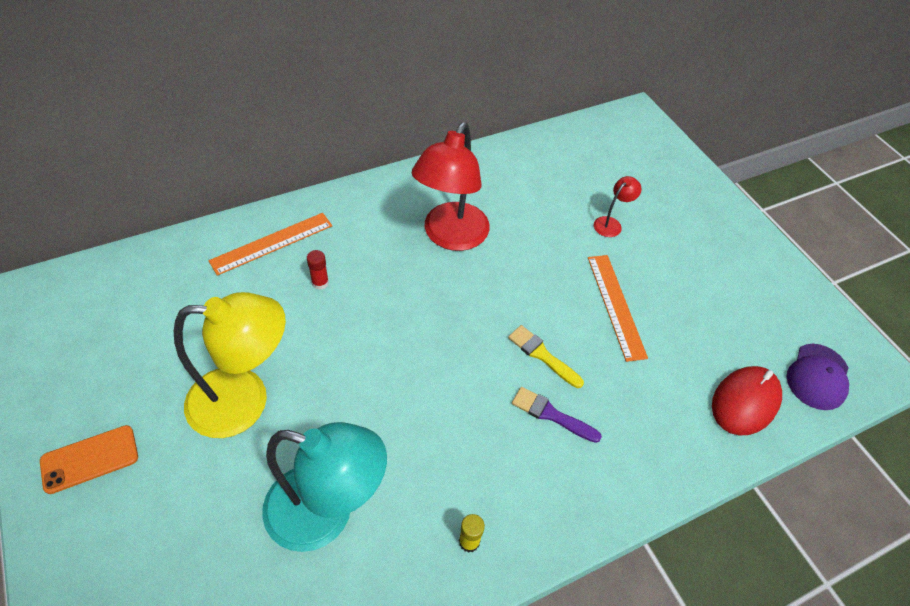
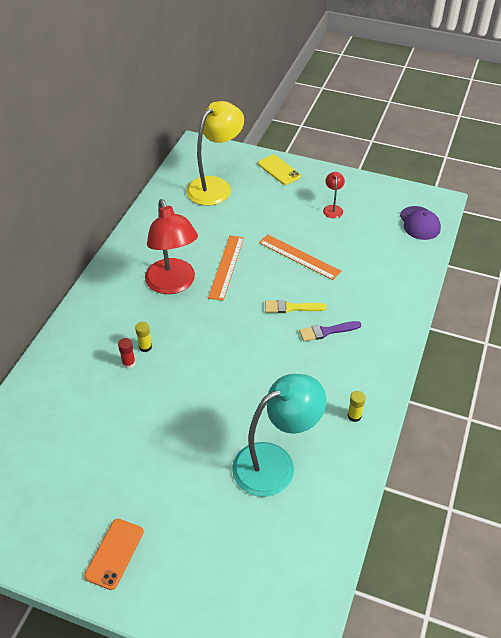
camera: 40 degrees left, 5 degrees down
yellow lamp [174,292,286,438] -> yellow lamp moved to [186,101,244,206]
orange ruler [208,213,332,276] -> orange ruler moved to [208,235,244,301]
red lamp [594,176,642,237] -> red lamp moved to [323,172,345,218]
red mouse [712,366,782,436] -> none
none -> yellow glue stick [135,322,152,352]
none -> yellow phone [258,155,301,185]

